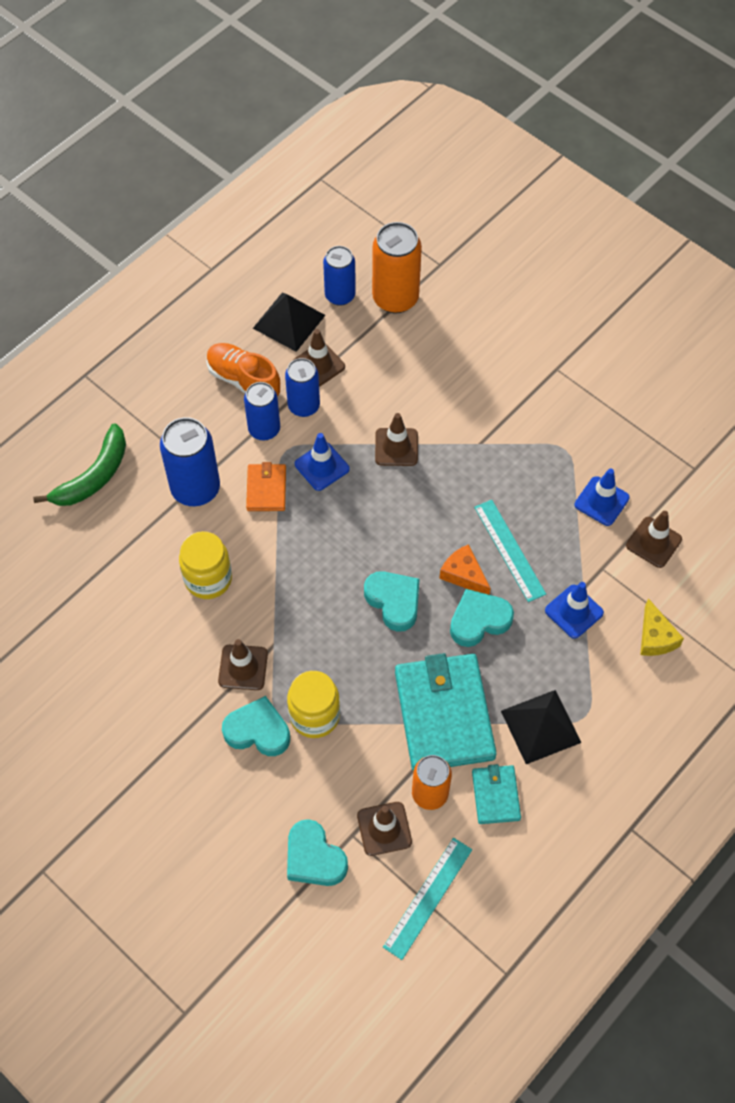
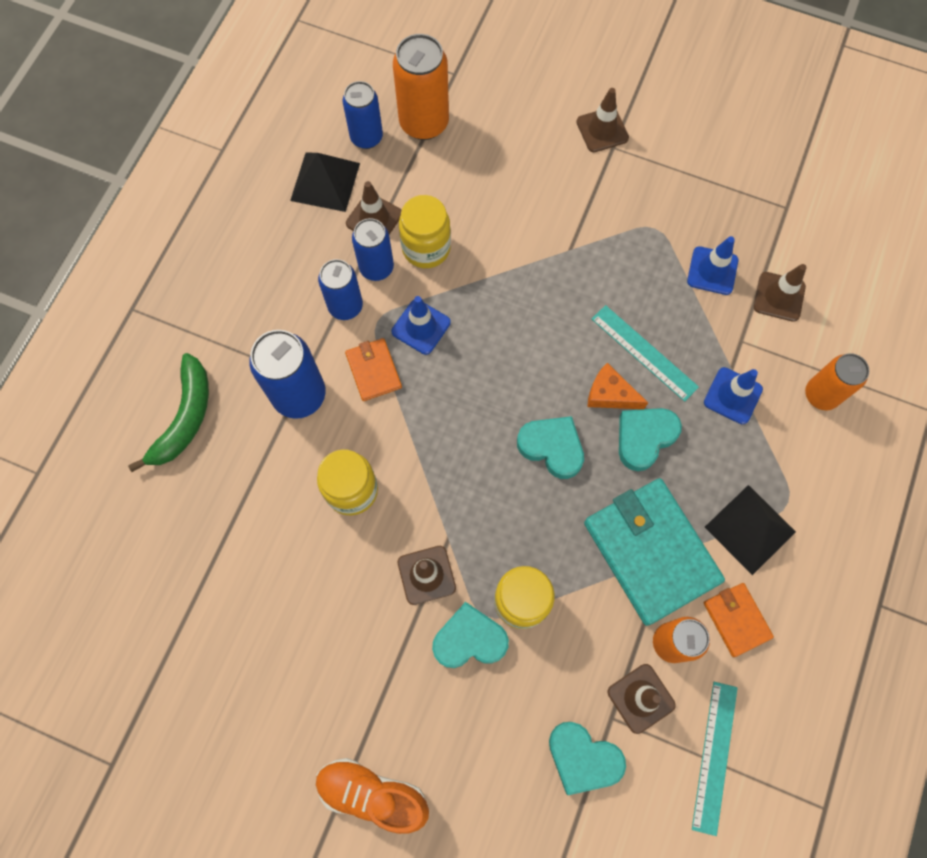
camera: 20 degrees left, 10 degrees up
orange shoe [207,343,280,397] -> orange shoe moved to [316,758,429,834]
brown traffic cone [375,413,418,466] -> brown traffic cone moved to [576,88,629,152]
turquoise wallet [472,764,521,824] -> orange wallet [704,583,774,657]
yellow cheese [640,598,684,656] -> orange can [805,353,869,410]
none -> yellow jar [399,195,451,268]

